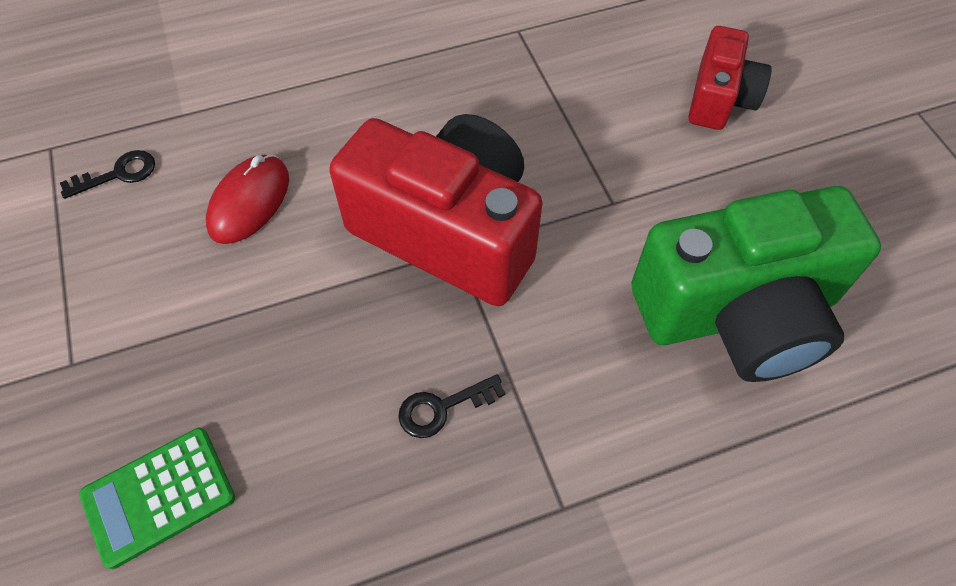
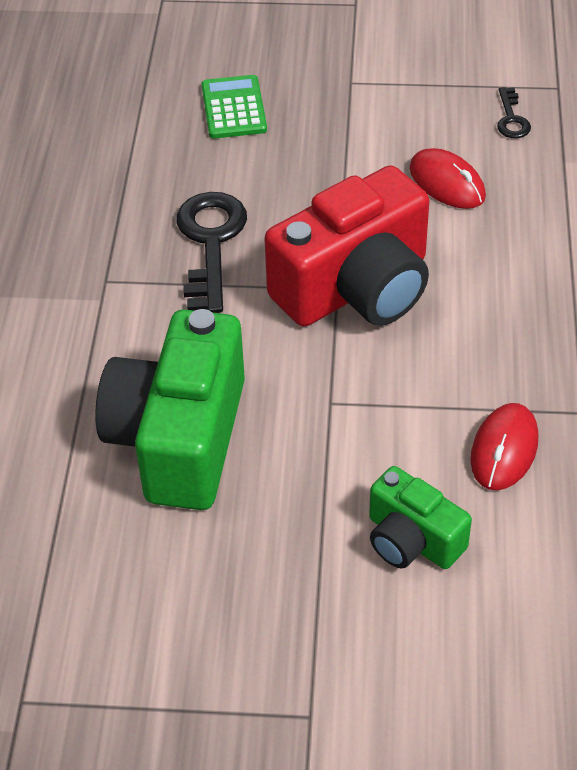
camera: 115 degrees right, 10 degrees down
black key [398,374,506,438] -> black key [176,192,247,313], size x2.01
red camera [688,26,772,130] -> green camera [369,466,472,569]
none -> red mouse [470,403,538,490]

